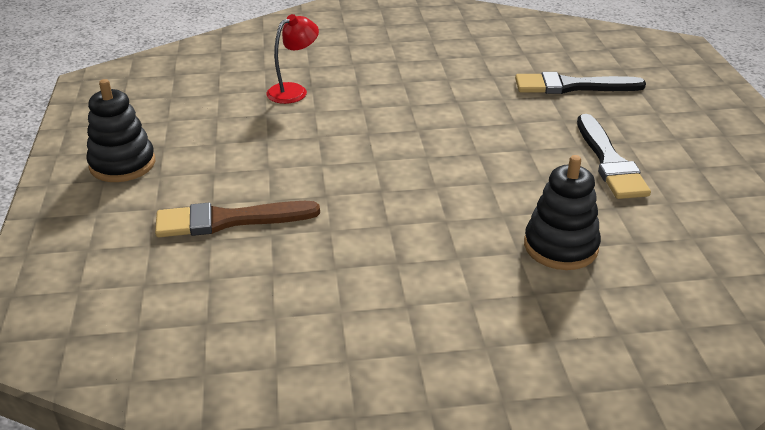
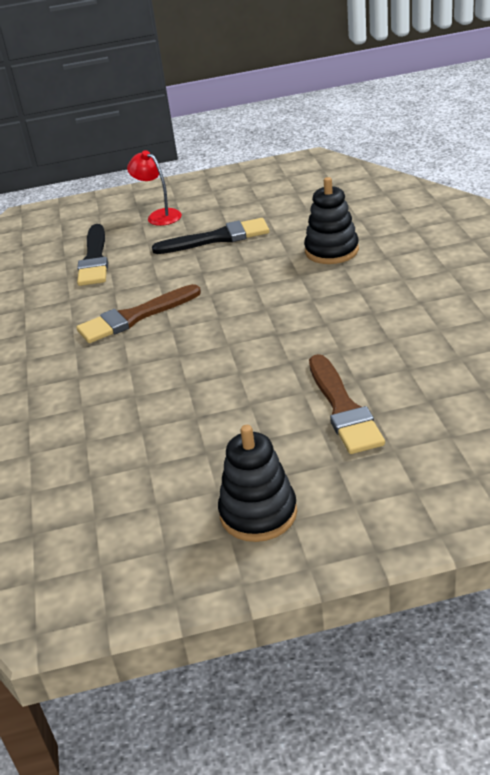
camera: 90 degrees left, 0 degrees up
red lamp [267,14,319,104] -> red lamp moved to [127,150,182,226]
none -> brown brush [76,284,201,343]

